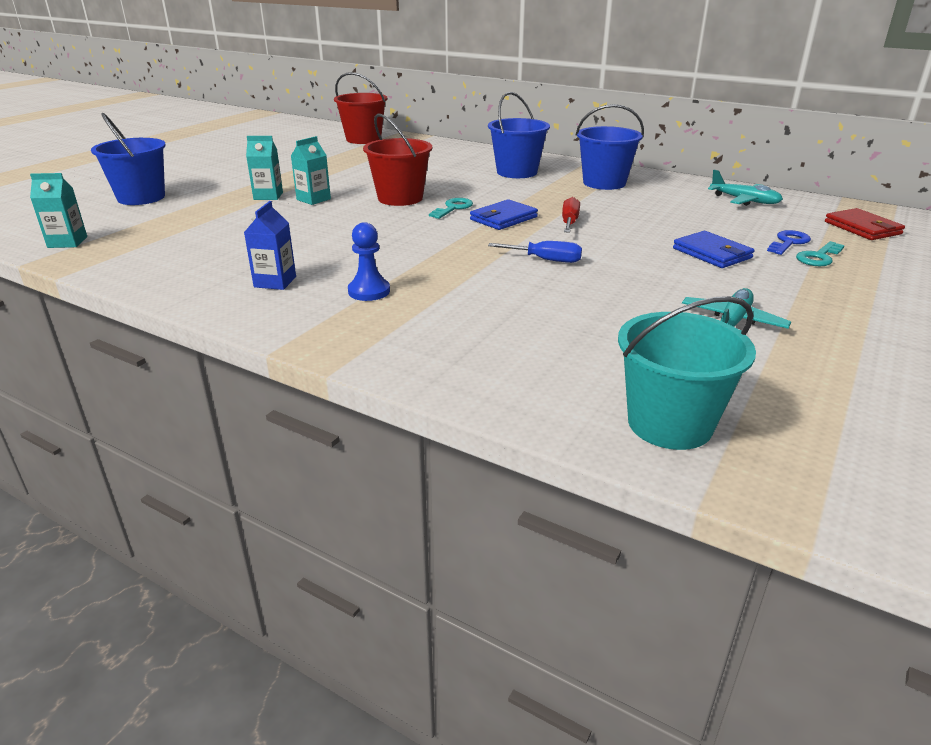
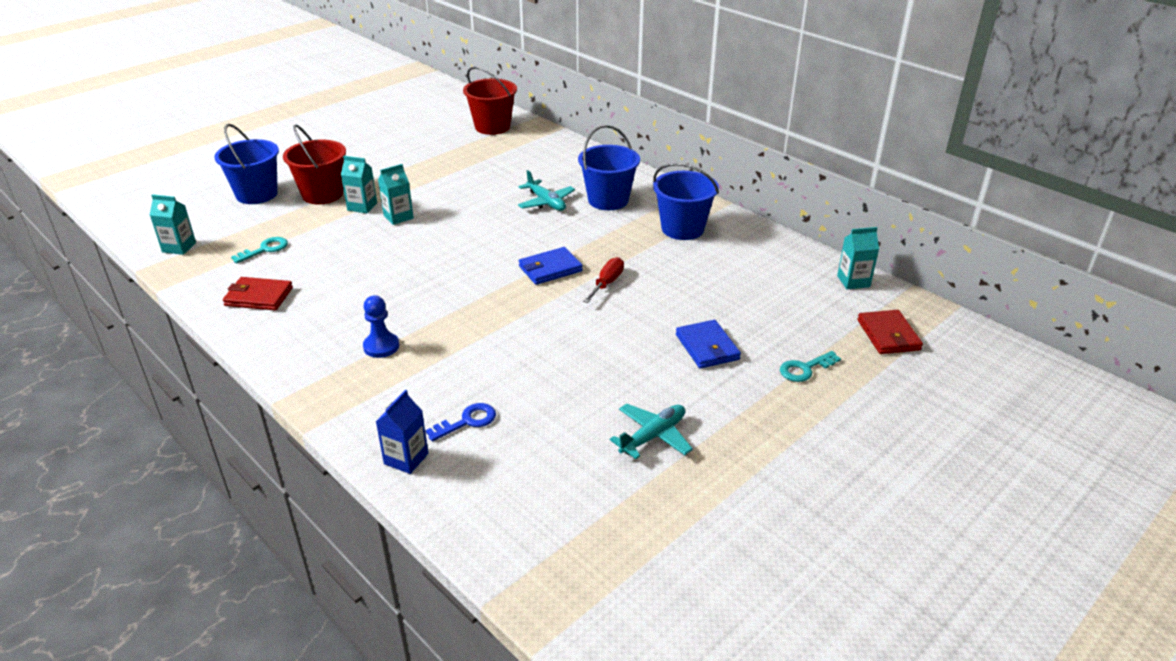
camera: 15 degrees right, 5 degrees up
blue carton [244,201,296,290] -> blue carton moved to [376,390,428,474]
red bucket [363,113,433,206] -> red bucket moved to [283,125,346,204]
turquoise key [429,198,473,219] -> turquoise key moved to [231,237,288,264]
blue screwdriver [488,241,582,263] -> none
turquoise bucket [618,296,756,450] -> none
turquoise plane [708,170,783,206] -> turquoise plane moved to [518,170,575,211]
blue key [767,230,811,255] -> blue key moved to [426,403,496,441]
none -> red wallet [223,277,293,311]
none -> turquoise carton [837,227,879,289]

